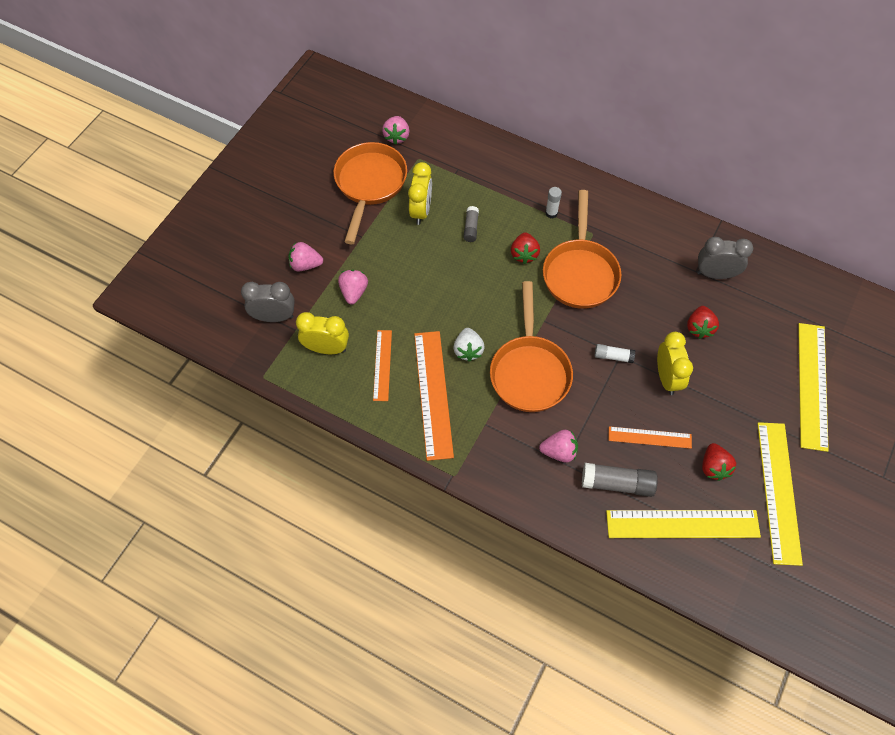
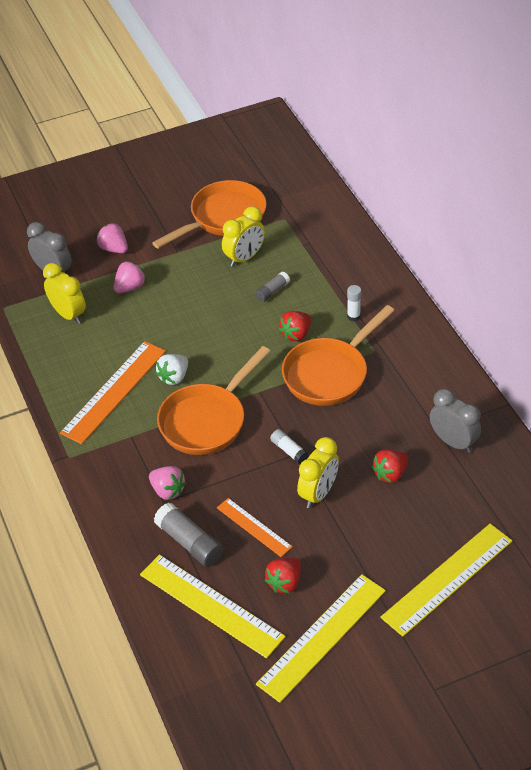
camera: 40 degrees right, 15 degrees down
orange ruler [373,330,392,401] -> none
pink strawberry [382,116,409,145] -> none

